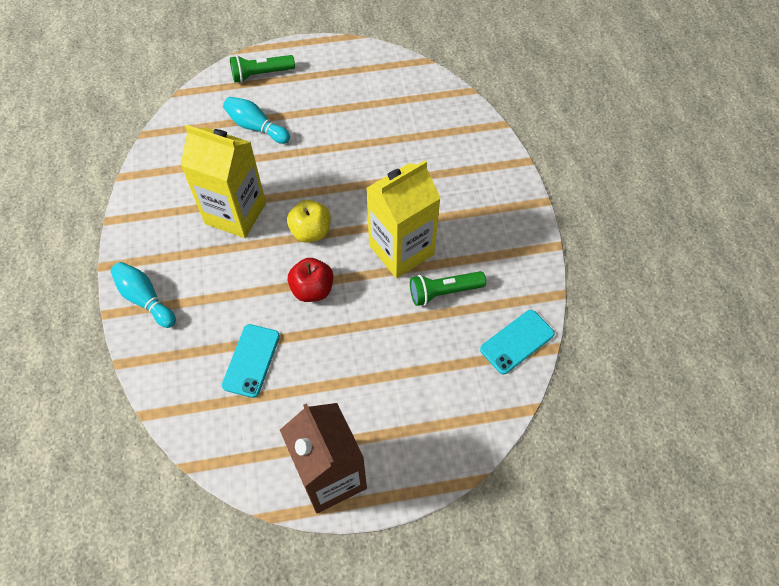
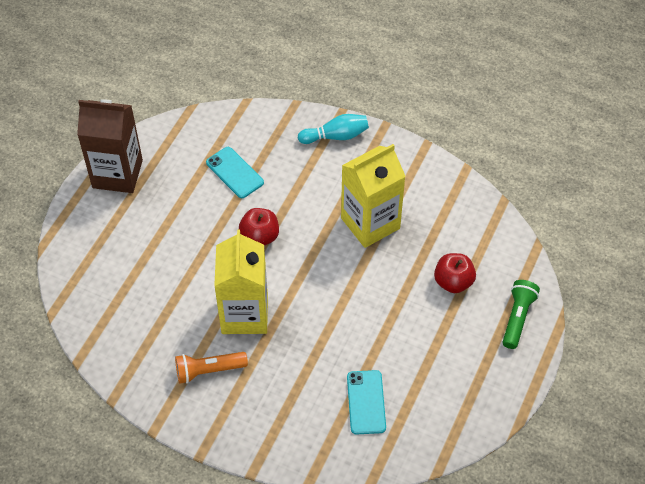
camera: 125 degrees right, 5 degrees down
turquoise bowling pin [223,97,290,144] -> red apple [434,253,476,293]
yellow apple [287,200,331,243] -> none
green flashlight [410,271,486,306] -> none
turquoise phone [480,310,555,374] -> turquoise phone moved to [347,370,386,434]
none -> orange flashlight [175,352,248,384]

